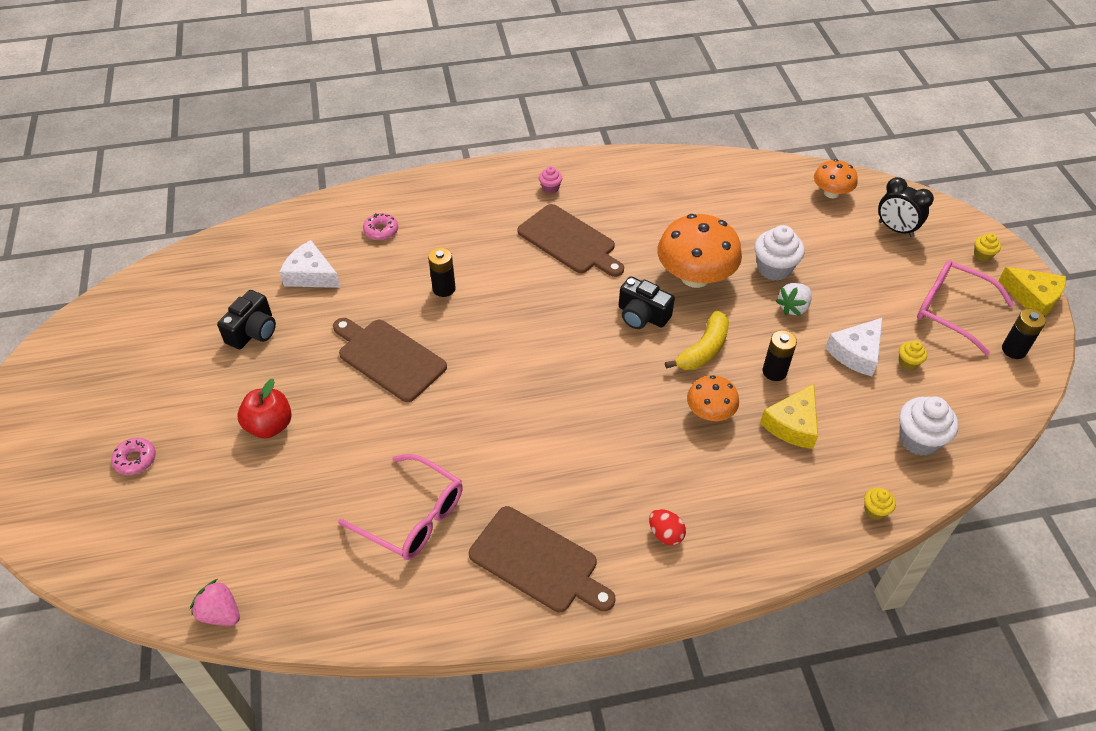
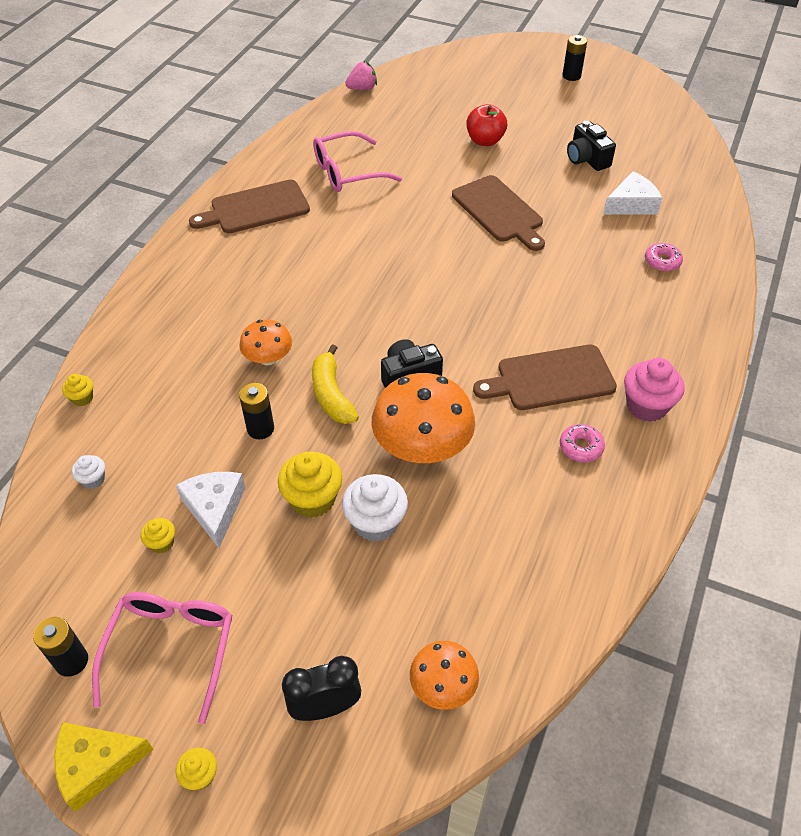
camera: 125 degrees right, 0 degrees up
pink donut [111,438,156,475] -> pink donut moved to [560,424,605,462]
brown cutting board [333,318,447,402] -> brown cutting board turned 75 degrees clockwise [452,175,545,251]
black battery [428,248,455,297] -> black battery moved to [563,35,587,81]
pink cupcake [539,166,562,194] -> pink cupcake [624,358,684,422], size x1.92
red egg [649,509,686,545] -> none
yellow cheese [760,384,818,449] -> none
white strawberry [776,283,812,316] -> yellow cupcake [278,452,342,518]
white cupcake [899,396,959,456] -> white cupcake [72,455,105,489], size x0.52
pink glasses [917,260,1014,355] -> pink glasses turned 60 degrees counterclockwise [92,592,232,724]

